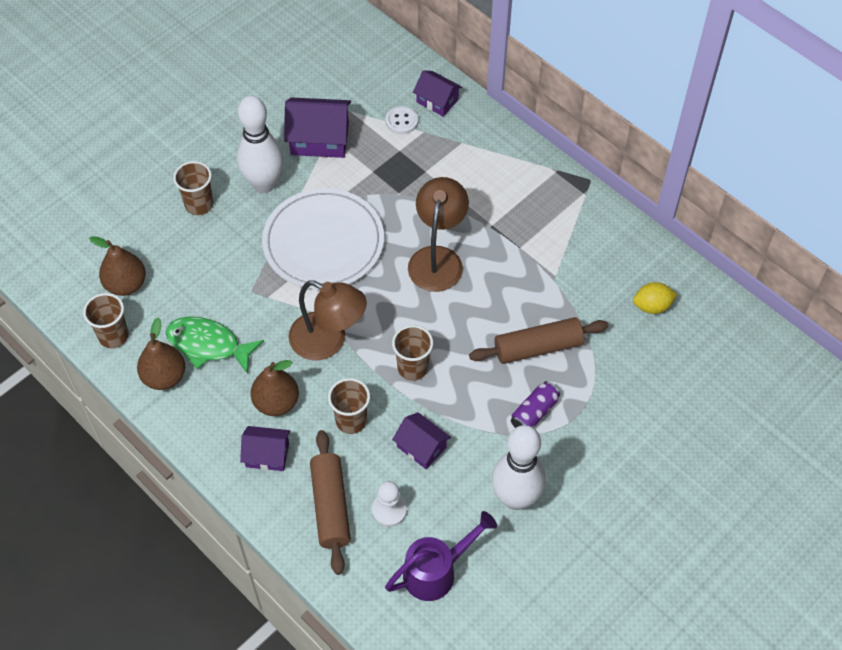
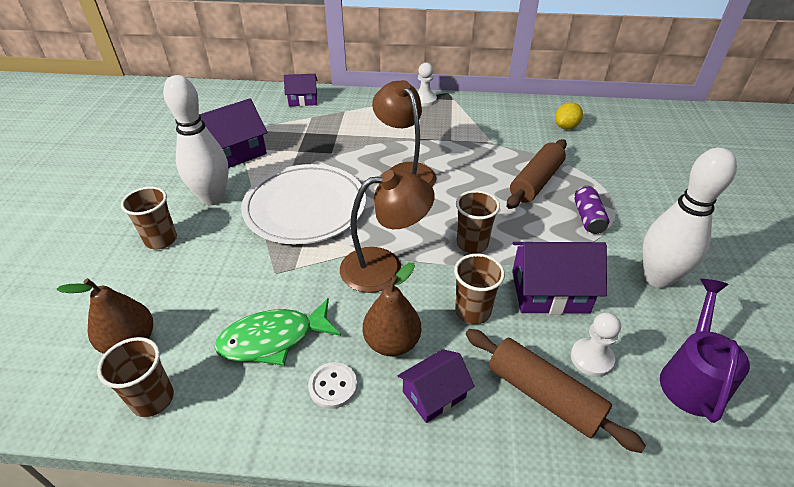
camera: 40 degrees left, 15 degrees down
brown pear [137,317,185,390] -> none
white button [385,106,418,134] -> white button moved to [308,362,357,409]
purple house [392,412,451,469] -> purple house [512,242,607,315], size x1.61
none -> white pawn [417,63,437,107]

